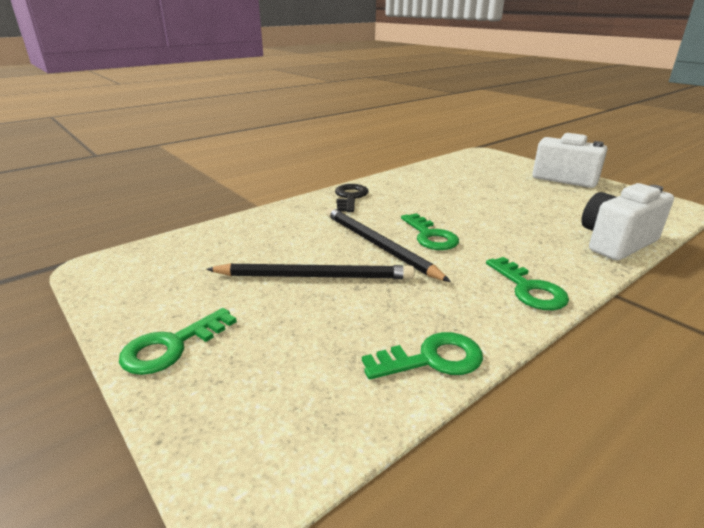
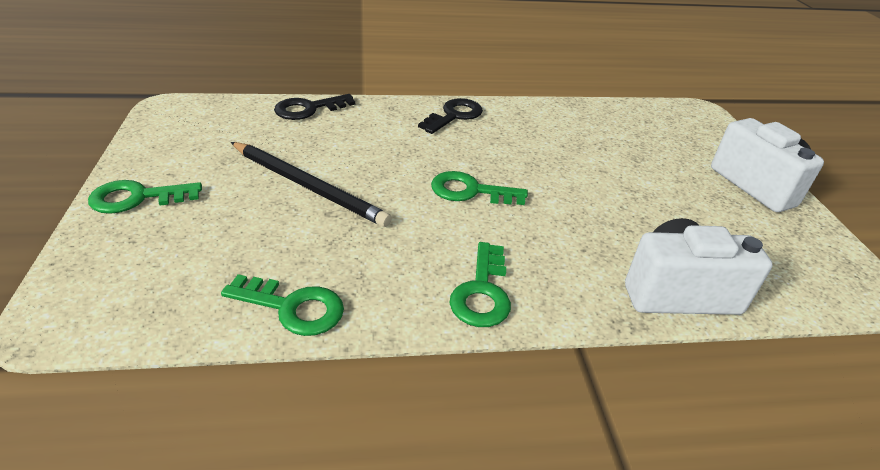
camera: 30 degrees right, 10 degrees up
black pencil [326,207,451,282] -> none
green key [401,213,459,250] -> green key turned 90 degrees clockwise [431,171,528,205]
none -> black key [274,94,356,120]

